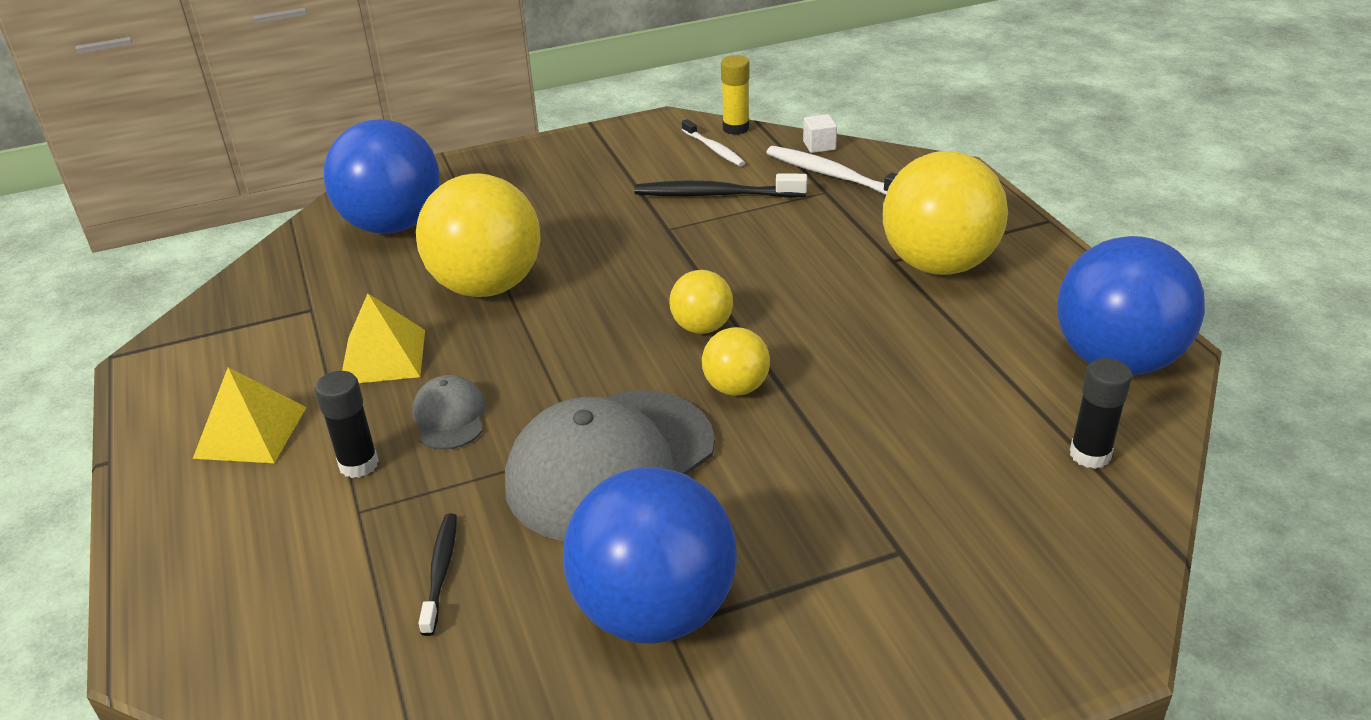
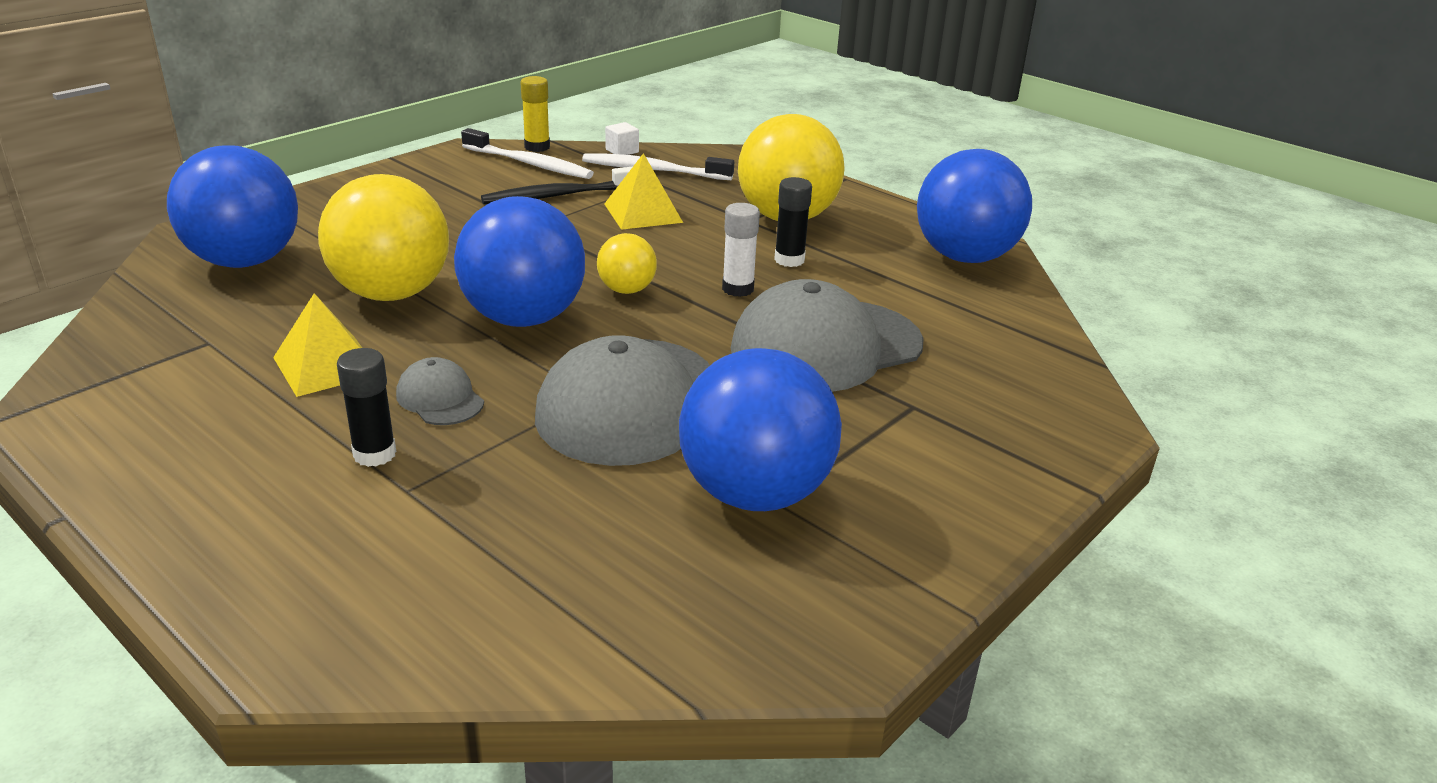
camera: 30 degrees left, 5 degrees down
yellow pyramid [193,367,307,463] -> yellow pyramid moved to [604,153,683,230]
black toothbrush [418,513,457,636] -> none
white toothbrush [682,119,745,166] -> white toothbrush [461,128,594,179], size x1.65
yellow ball [702,327,770,396] -> none
black glue stick [1070,358,1132,469] -> black glue stick moved to [774,177,812,267]
none -> blue ball [454,196,585,327]
none -> white glue stick [722,203,760,297]
none -> grey cap [731,279,924,392]

